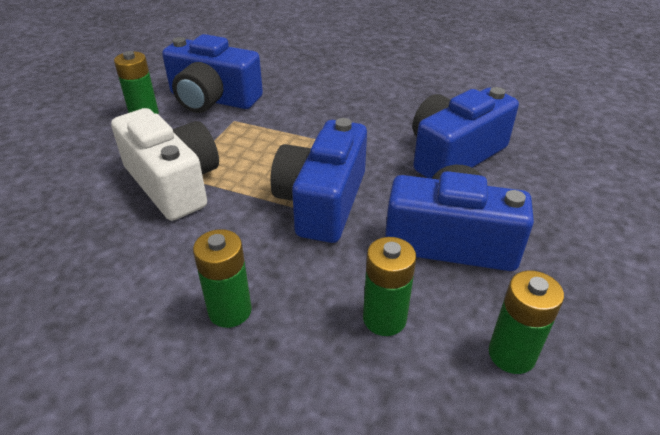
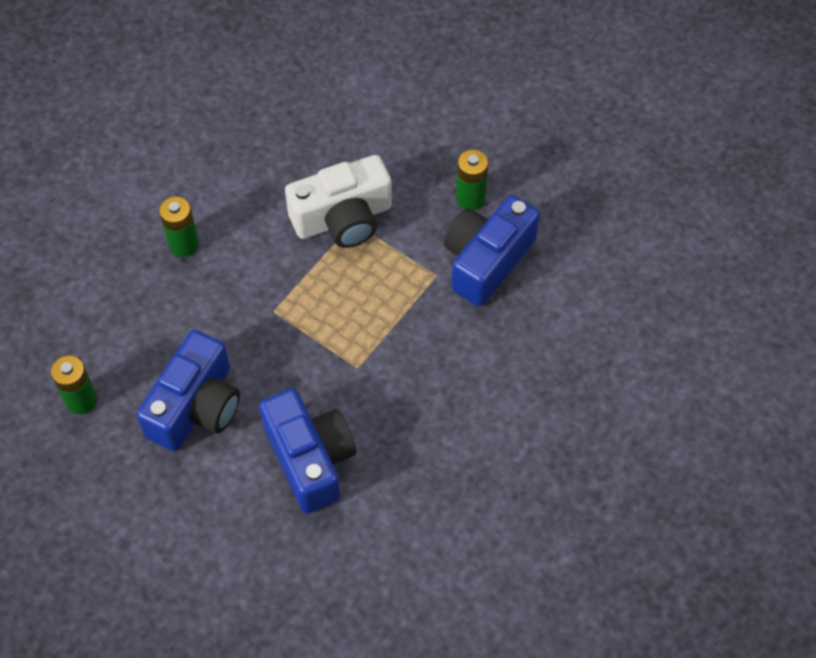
camera: 105 degrees right, 20 degrees up
blue camera [270,118,367,243] -> none
green battery [363,237,416,336] -> none

